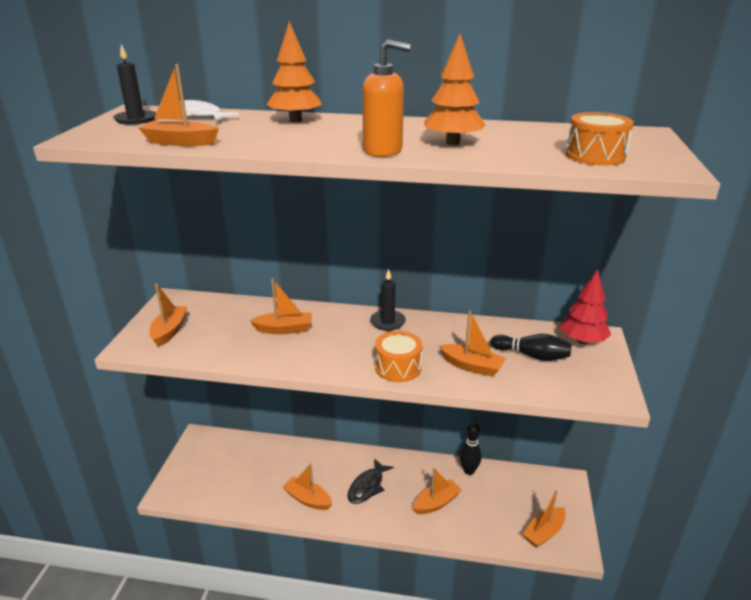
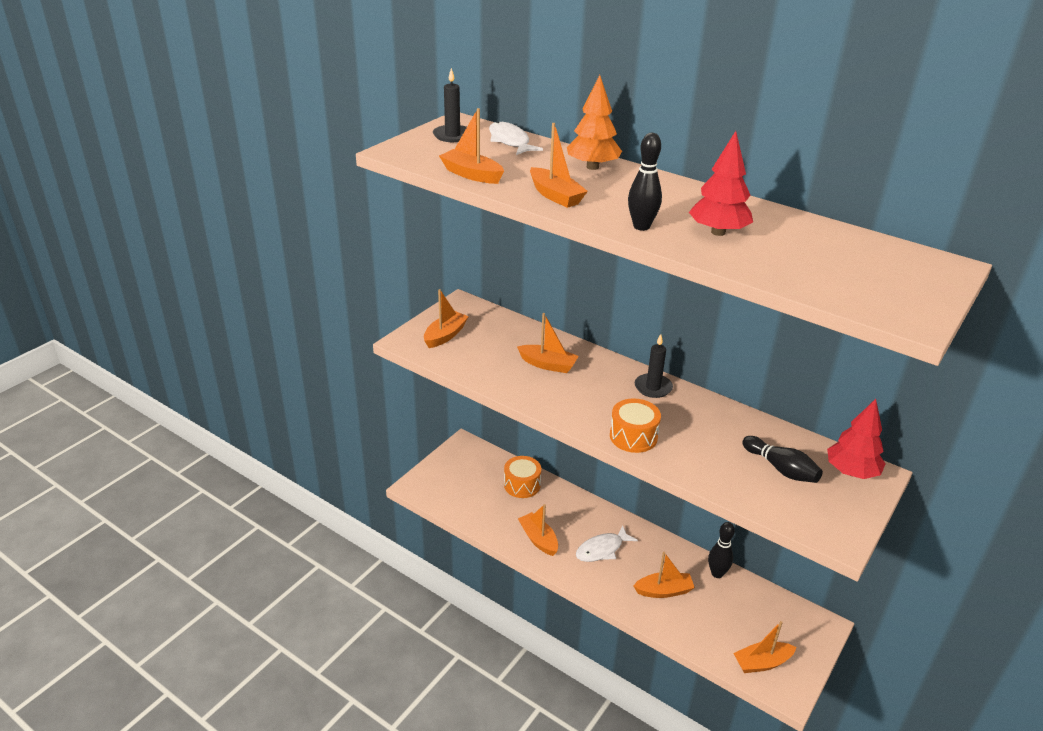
camera: 25 degrees right, 5 degrees up
black fish [347,459,394,504] -> white fish [576,525,638,562]
orange soap dispenser [362,40,411,157] -> black bowling pin [628,133,662,231]
orange tree [424,34,486,145] -> red tree [689,131,753,236]
orange boat [439,310,506,377] -> orange boat moved to [530,123,588,208]
orange drum [565,112,634,166] -> orange drum moved to [504,456,541,498]

